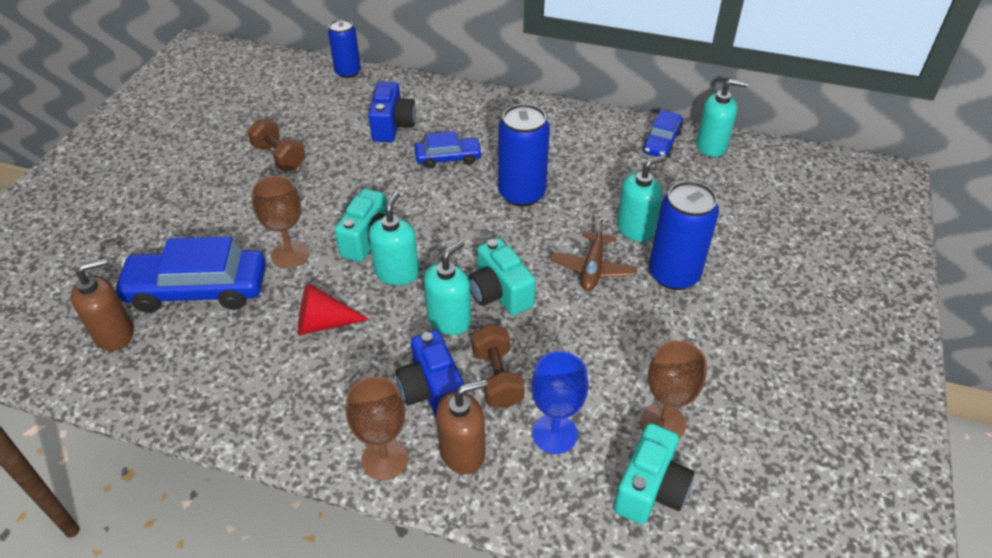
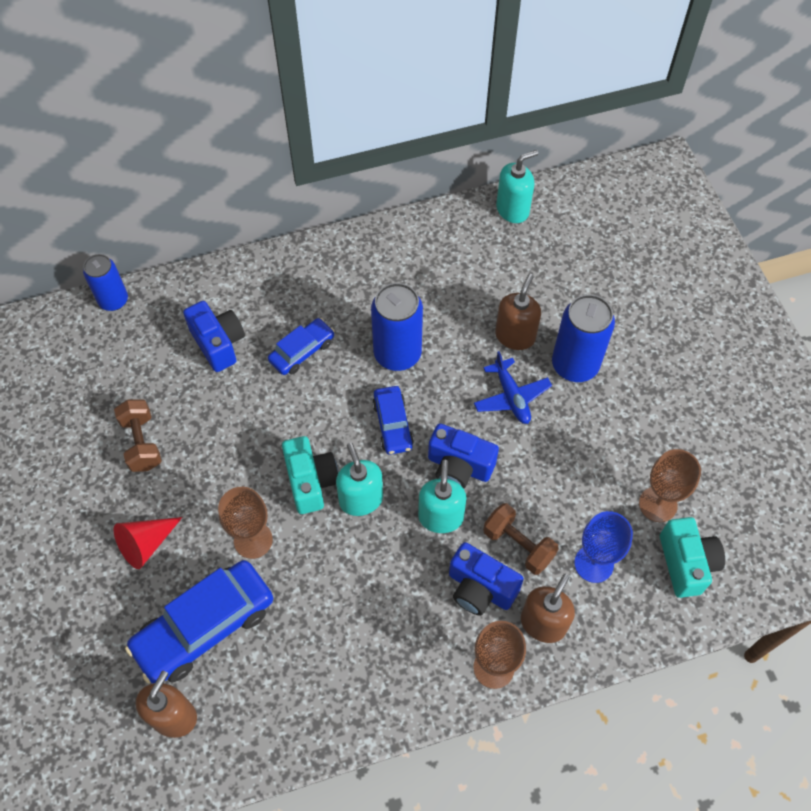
camera: 35 degrees left, 15 degrees up
brown dumbbell [247,119,305,170] -> brown dumbbell turned 60 degrees clockwise [114,399,162,472]
red cone [298,283,370,335] -> red cone moved to [113,517,182,569]
turquoise camera [468,238,536,316] -> blue camera [428,424,499,489]
brown plane [550,219,637,291] -> blue plane [474,351,552,424]
turquoise soap dispenser [617,155,666,242] -> brown soap dispenser [495,274,541,350]
blue car [642,110,683,158] -> blue car moved to [372,386,414,455]

